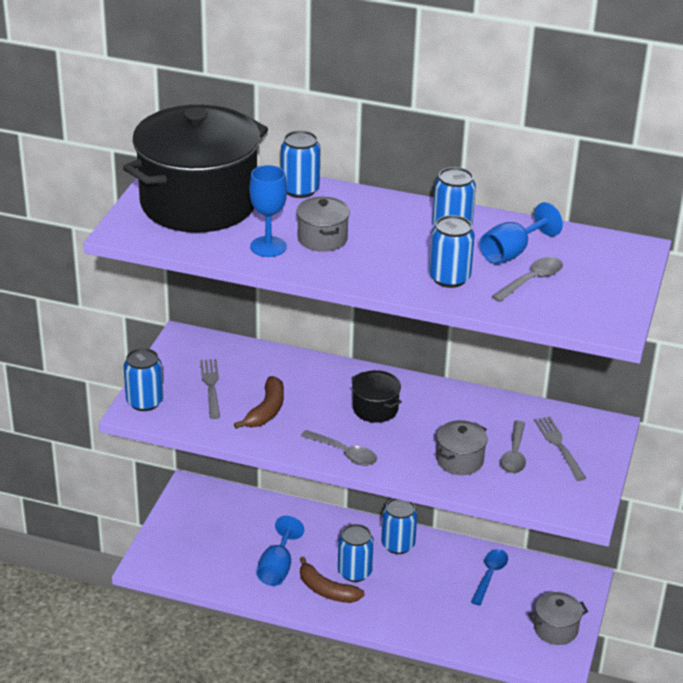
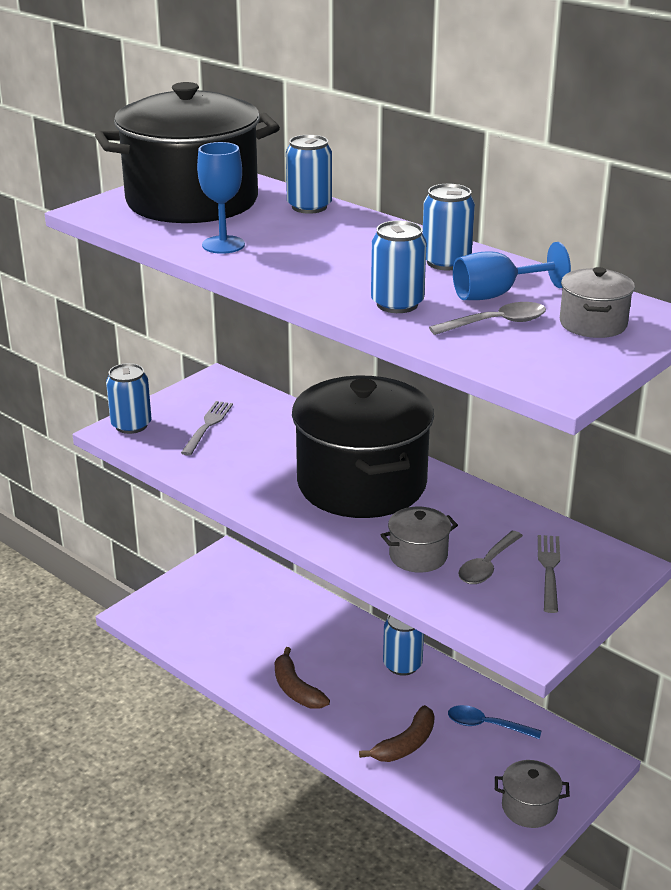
camera: 25 degrees right, 5 degrees down
brown banana [234,376,284,429] -> brown banana moved to [359,705,435,762]
blue goblet [257,516,304,586] -> none
grey pot [296,197,350,252] -> grey pot moved to [560,267,635,338]
grey spoon [301,430,377,466] -> none
blue can [338,524,374,582] -> none
black pot [352,370,402,423] -> black pot [292,376,434,518], size x2.41
blue spoon [471,549,508,605] -> blue spoon turned 120 degrees counterclockwise [448,705,541,739]

